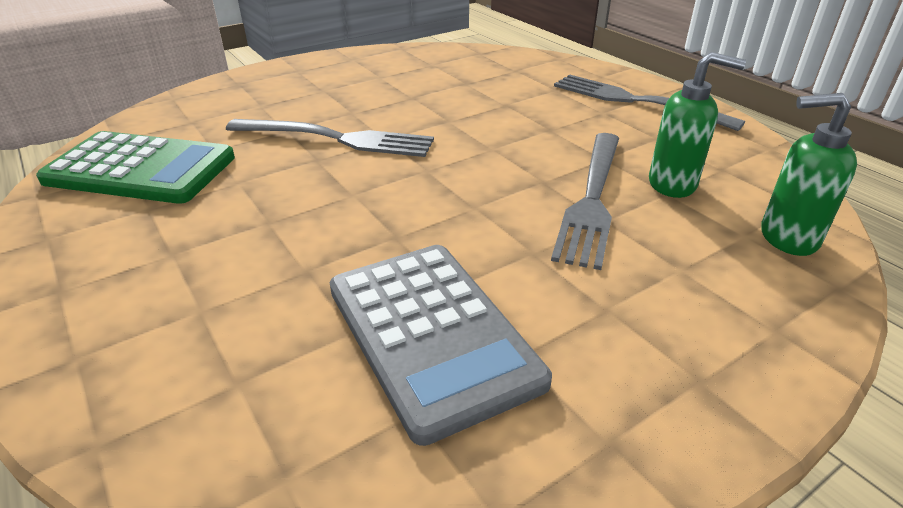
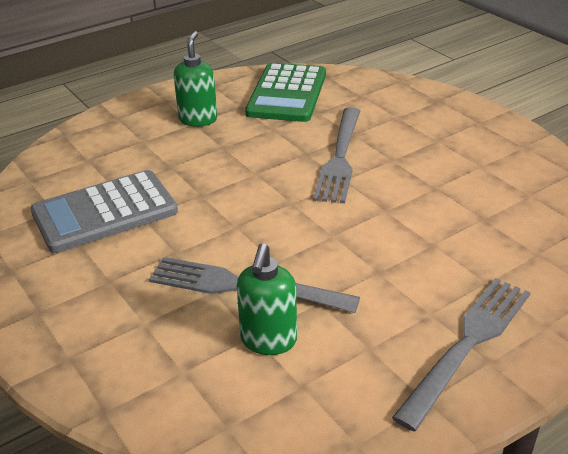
camera: 90 degrees right, 0 degrees up
green soap dispenser [761,93,857,256] -> green soap dispenser moved to [174,31,217,127]

